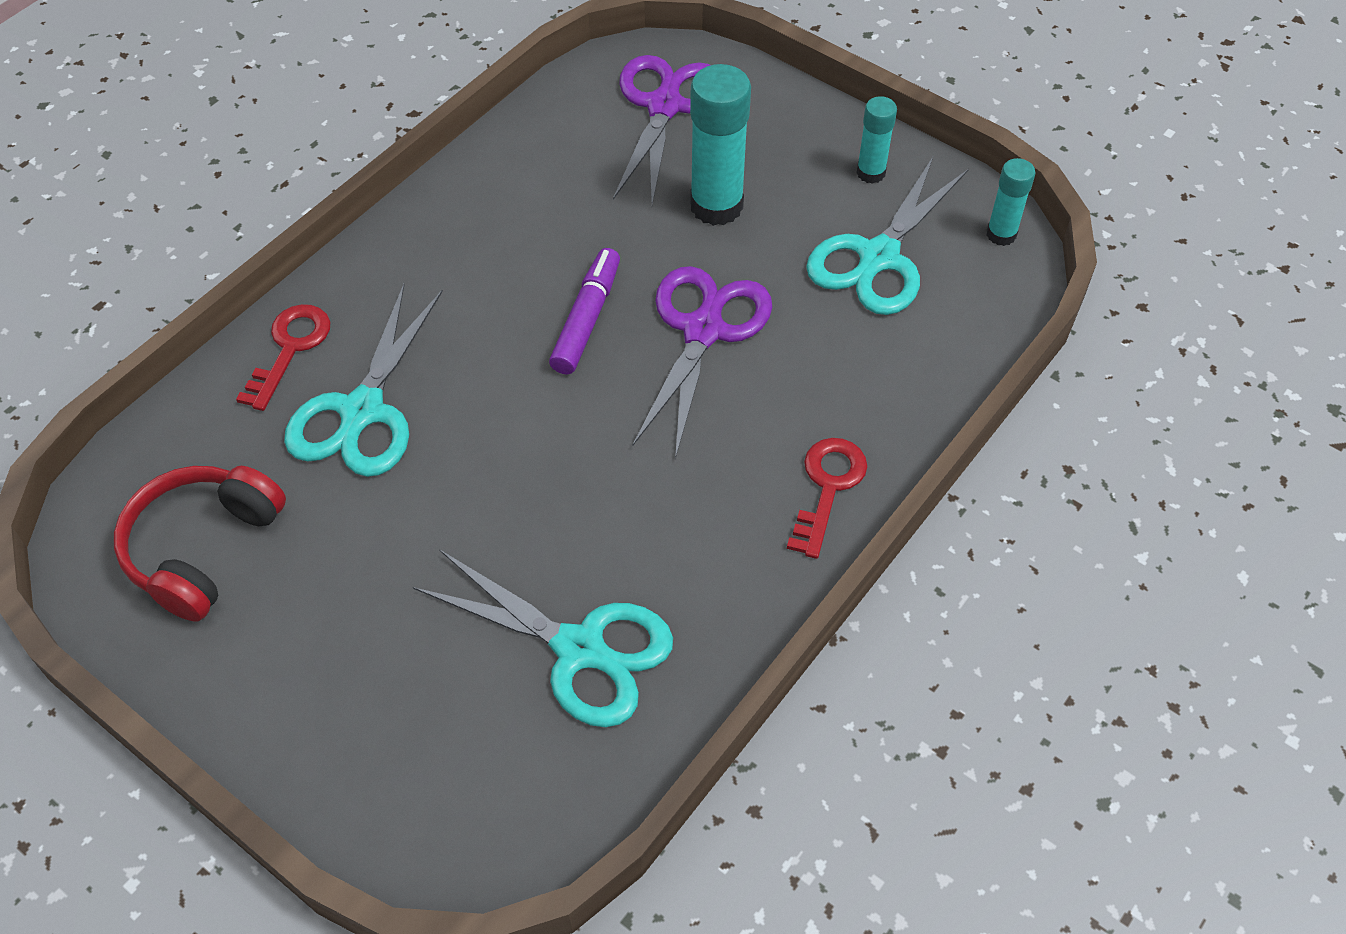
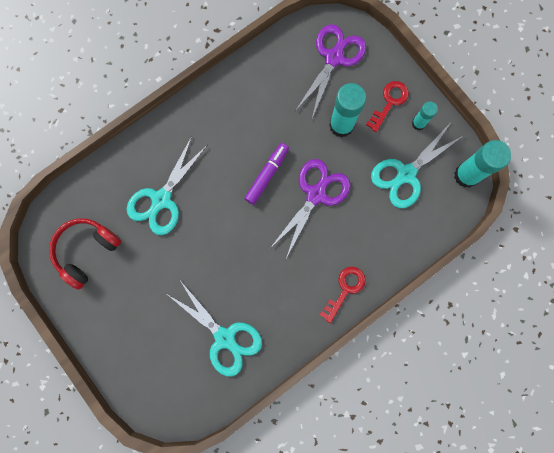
camera: 15 degrees right, 25 degrees up
red key [236,304,330,411] -> red key moved to [366,81,409,132]
turquoise glue stick [986,158,1035,246] -> turquoise glue stick [454,140,511,188], size x1.79

